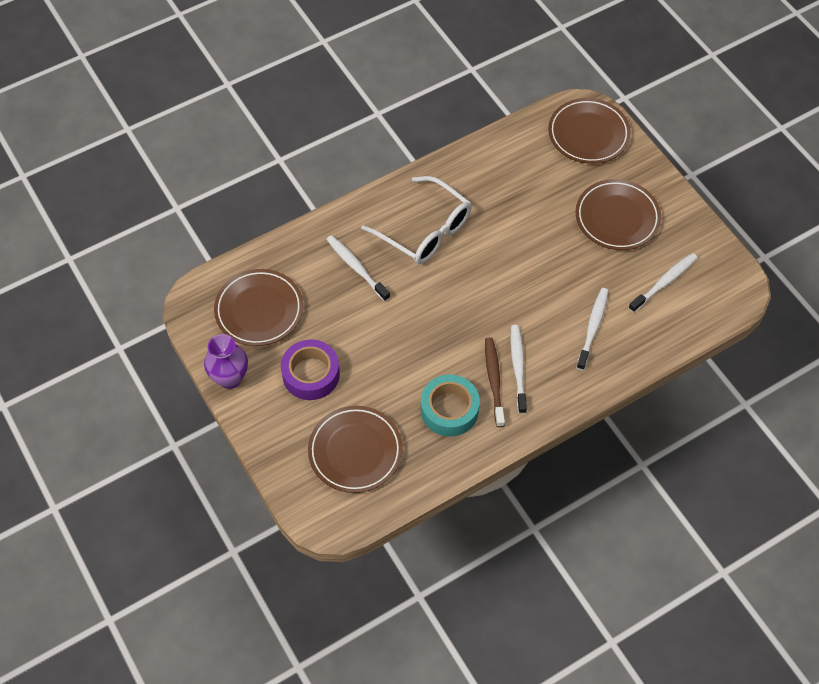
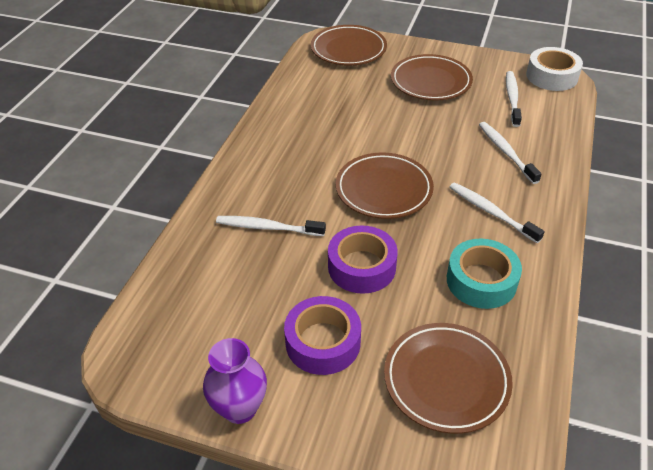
camera: 40 degrees left, 15 degrees down
brown plate [214,269,303,346] -> brown plate moved to [336,152,434,219]
white glasses [361,176,471,264] -> none
brown toothbrush [485,337,505,427] -> none
none -> purple tape [328,225,398,294]
none -> white tape [526,47,583,91]

